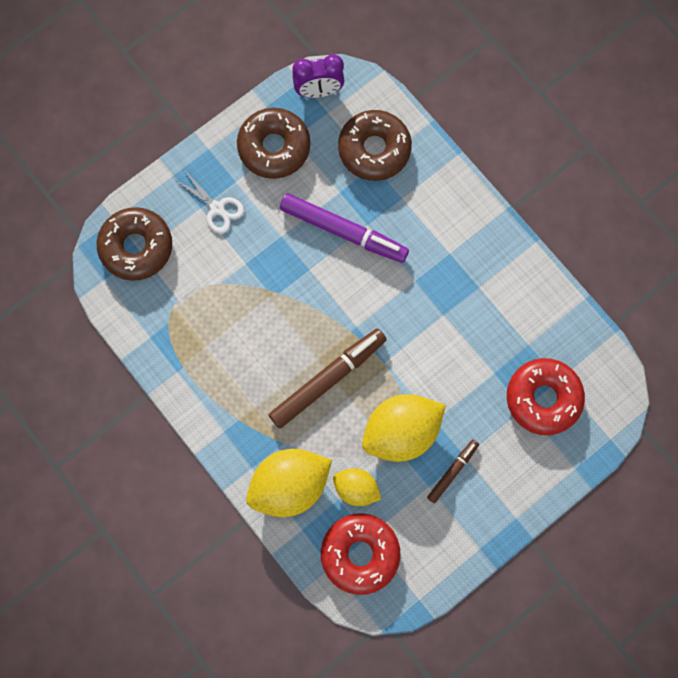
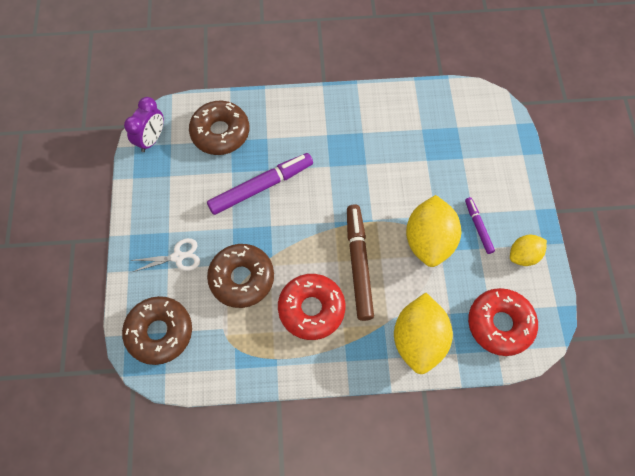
camera: 55 degrees left, 10 degrees down
brown donut [237,108,310,179] -> brown donut moved to [207,244,274,308]
yellow lemon [333,468,381,506] -> yellow lemon moved to [510,235,547,266]
brown marker [427,440,479,503] -> purple marker [465,197,495,254]
red donut [507,358,585,435] -> red donut moved to [278,274,346,340]

